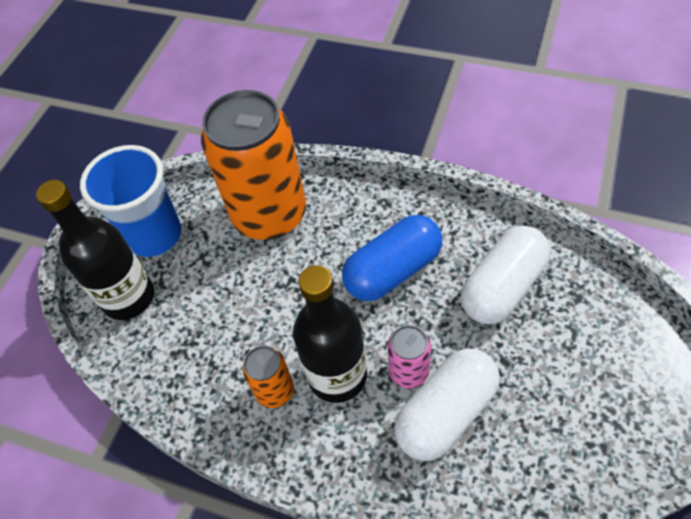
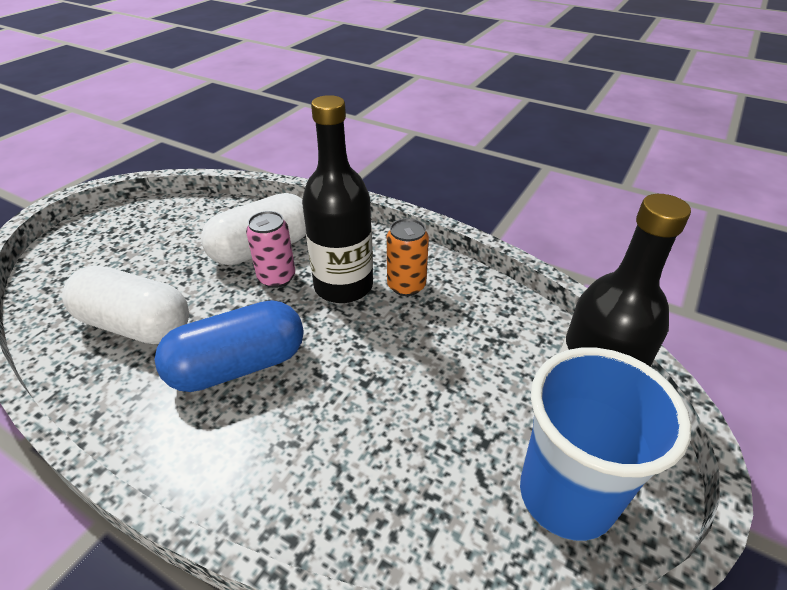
camera: 175 degrees left, 15 degrees down
orange can [201,90,306,240] -> none
white capsule [461,226,550,324] -> white capsule turned 60 degrees clockwise [62,265,189,344]

